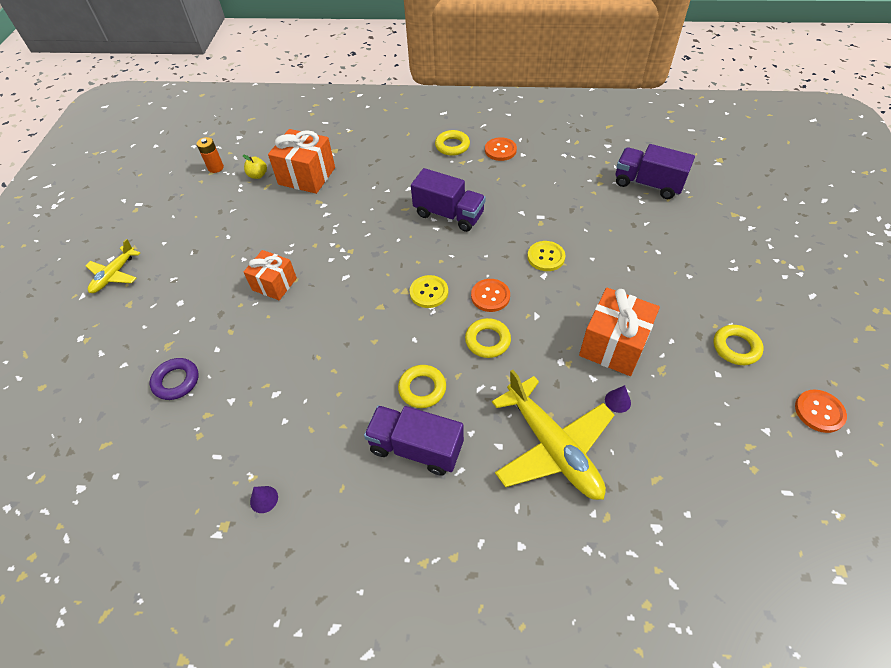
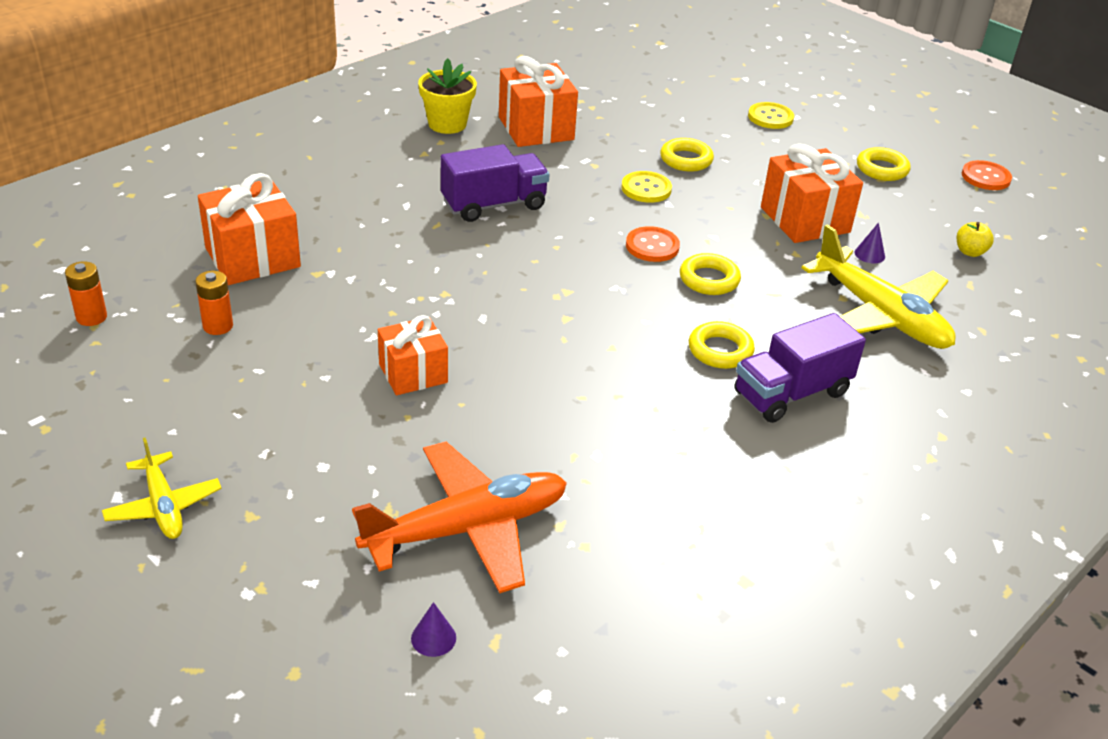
camera: 55 degrees left, 15 degrees down
purple ring [150,358,199,400] -> orange plane [352,442,567,593]
yellow apple [243,155,267,179] -> yellow apple moved to [957,222,994,257]
purple cone [250,486,278,513] -> purple cone moved to [411,602,456,657]
yellow button [410,275,448,308] -> yellow button moved to [748,102,794,129]
yellow ring [435,130,470,156] -> yellow ring moved to [660,138,714,172]
orange button [485,137,517,161] -> yellow flower pot [418,58,477,134]
yellow plane [492,370,614,500] -> yellow plane turned 45 degrees clockwise [802,224,956,349]
purple truck [616,144,695,199] -> none
none -> orange battery [195,271,233,335]
none -> orange gift [499,56,578,147]

